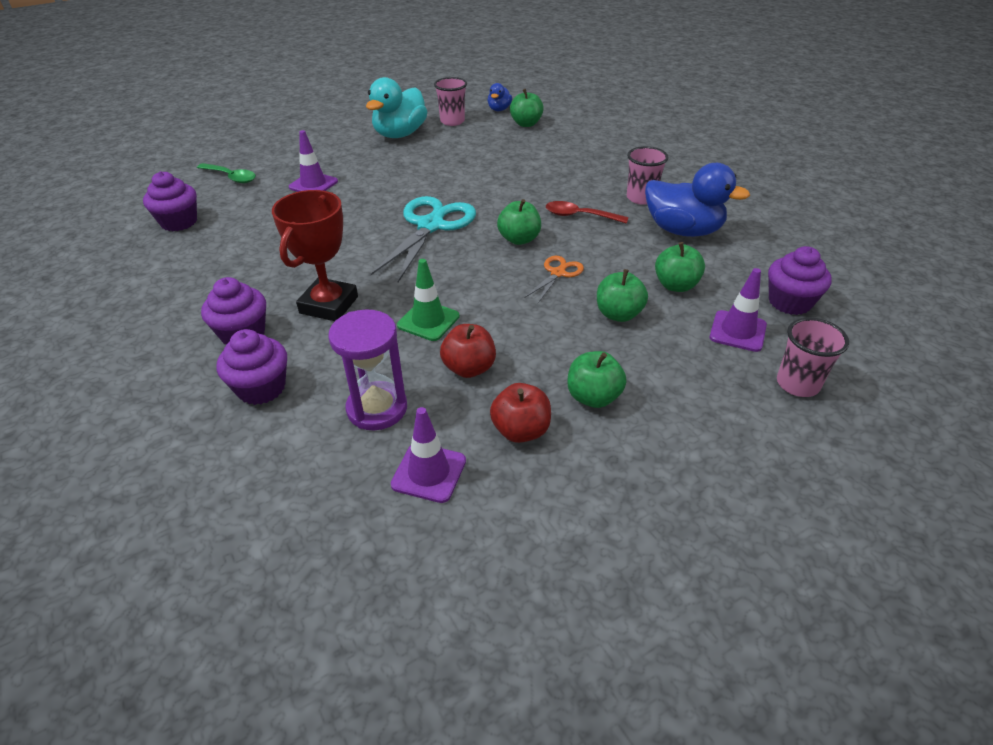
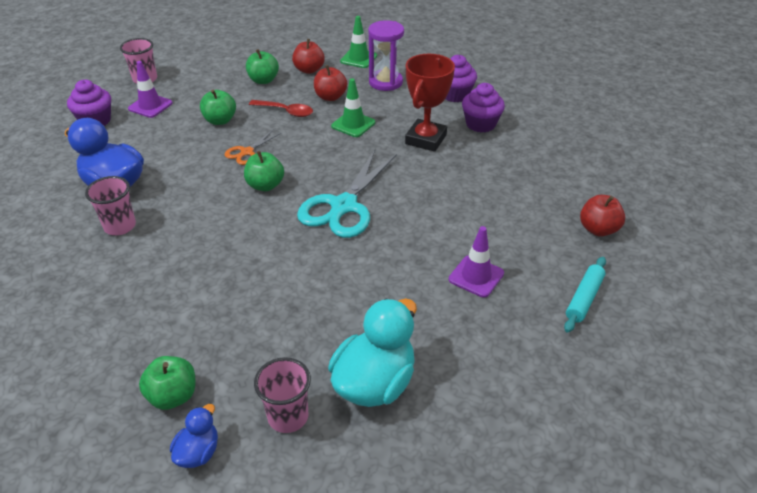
camera: 175 degrees left, 0 degrees up
purple cupcake [143,171,197,231] -> red apple [580,195,625,236]
green spoon [197,163,256,183] -> turquoise rolling pin [564,257,606,333]
purple traffic cone [391,407,466,503] -> green traffic cone [340,16,377,68]
red spoon [546,201,628,224] -> red spoon moved to [249,100,313,117]
green apple [655,242,705,292] -> none

